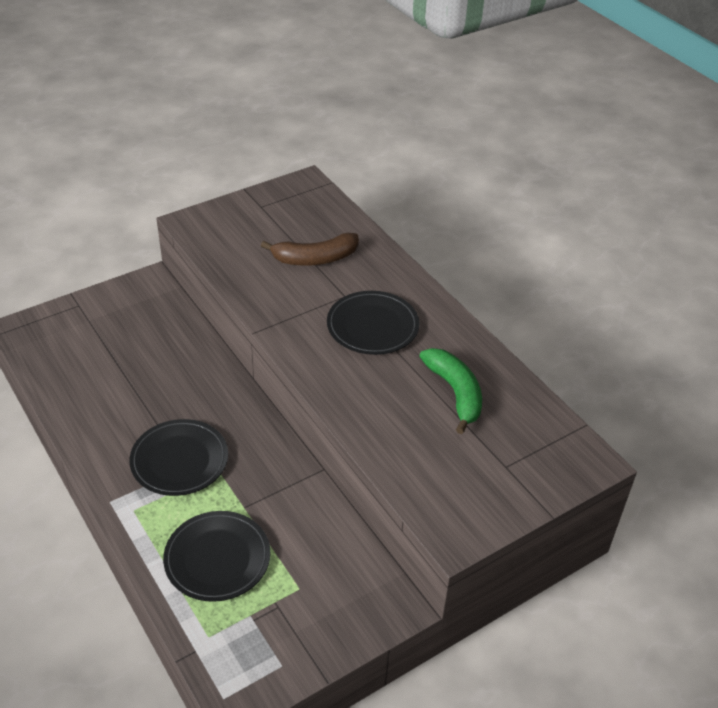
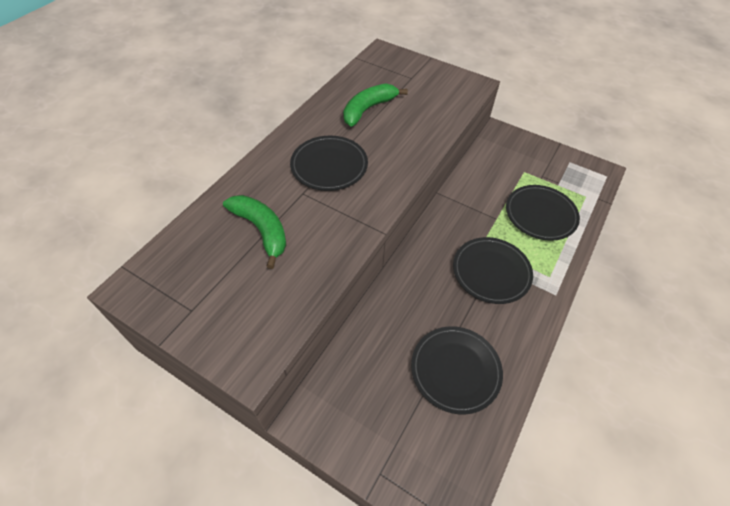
camera: 115 degrees left, 10 degrees up
brown banana [261,233,359,266] -> green banana [223,195,286,269]
none -> black plate [411,326,503,414]

